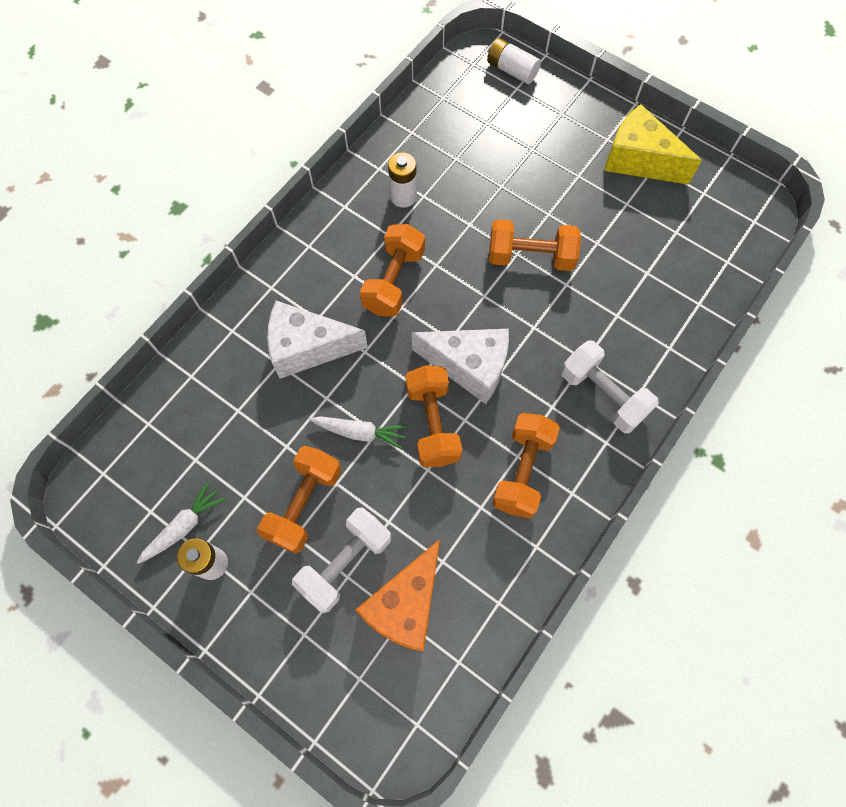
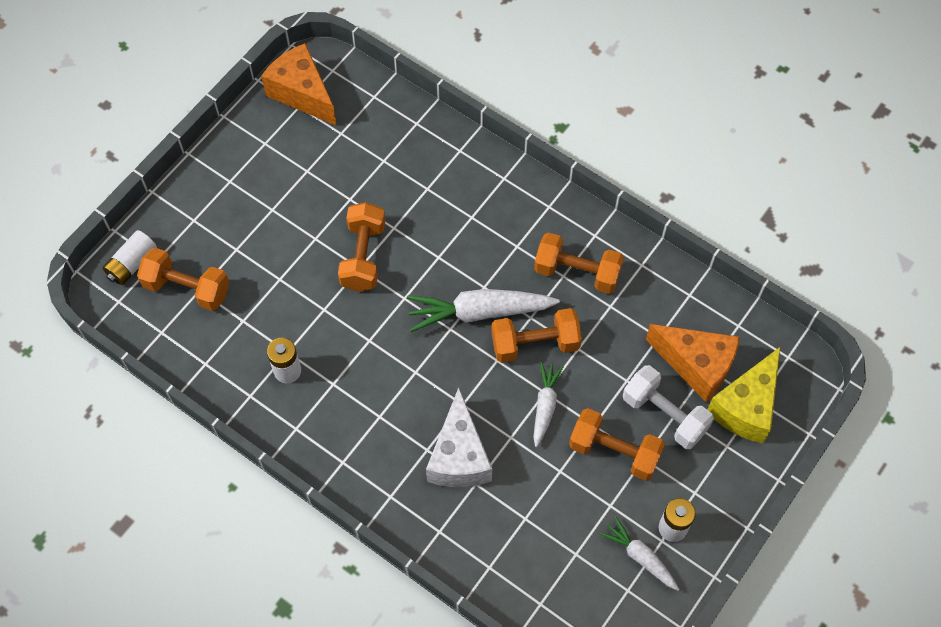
camera: 90 degrees left, 5 degrees down
orange dumbbell [360,224,425,317] -> orange dumbbell moved to [137,248,229,311]
white cheese [412,329,509,404] -> white carrot [407,289,560,332]
white dumbbell [561,341,659,434] -> none
yellow cheese [604,104,702,185] -> yellow cheese moved to [707,347,780,443]
none -> orange cheese [261,43,337,126]

